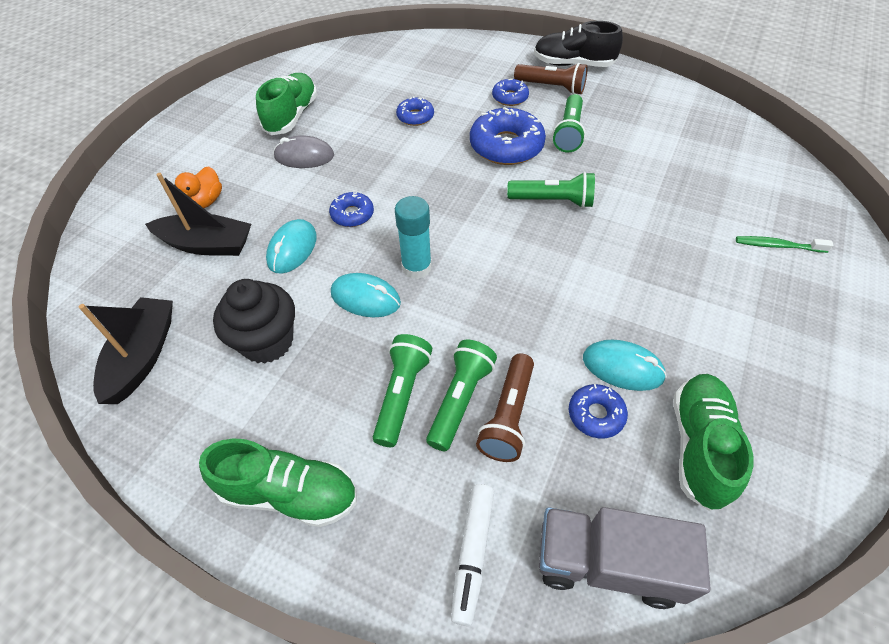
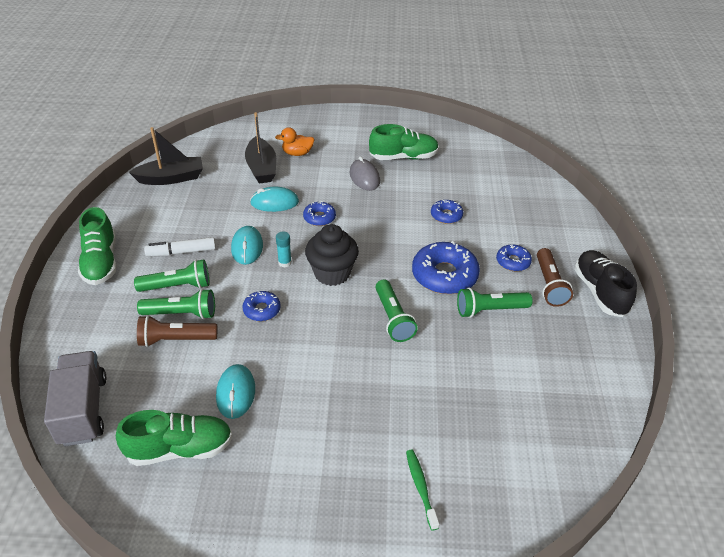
camera: 65 degrees right, 10 degrees down
black cupcake [213,279,295,364] -> black cupcake moved to [305,224,359,286]
turquoise glue stick [395,196,432,279] -> turquoise glue stick [276,231,292,267], size x0.60
white marker [451,484,494,626] -> white marker moved to [144,237,216,257]
blue donut [569,384,628,439] -> blue donut moved to [242,291,281,321]

